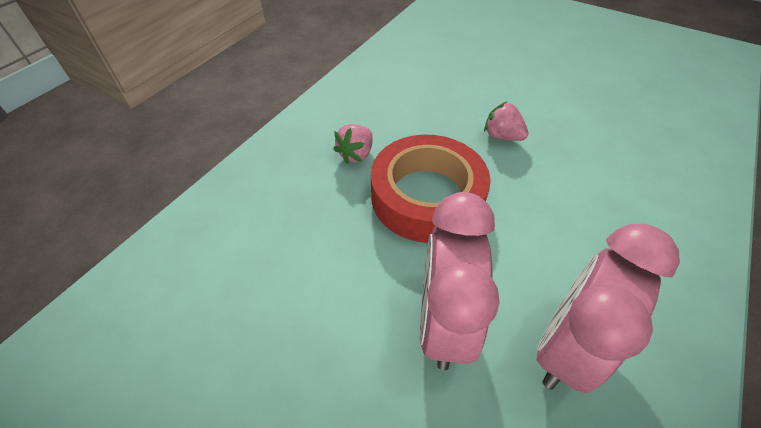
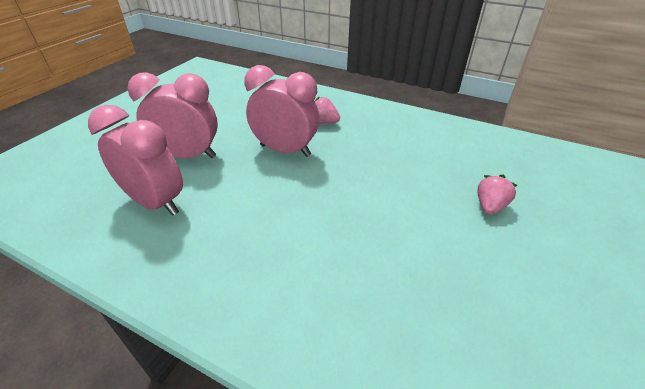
camera: 85 degrees right, 10 degrees down
red tape [371,135,491,243] -> pink clock [244,65,319,157]
pink strawberry [484,102,529,141] -> pink strawberry moved to [477,175,518,215]

